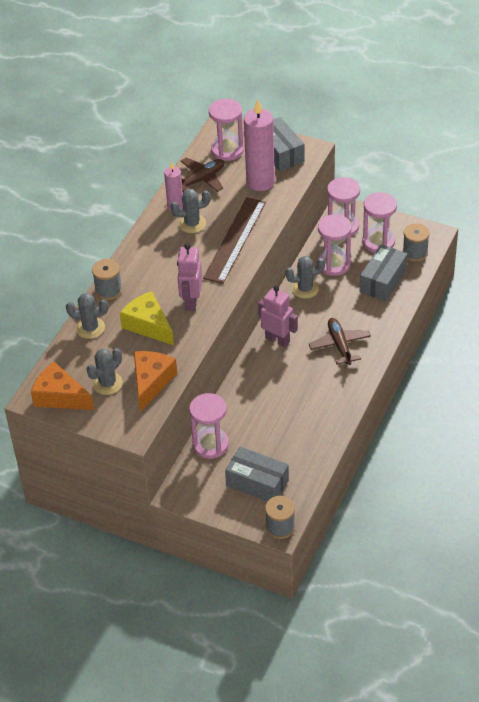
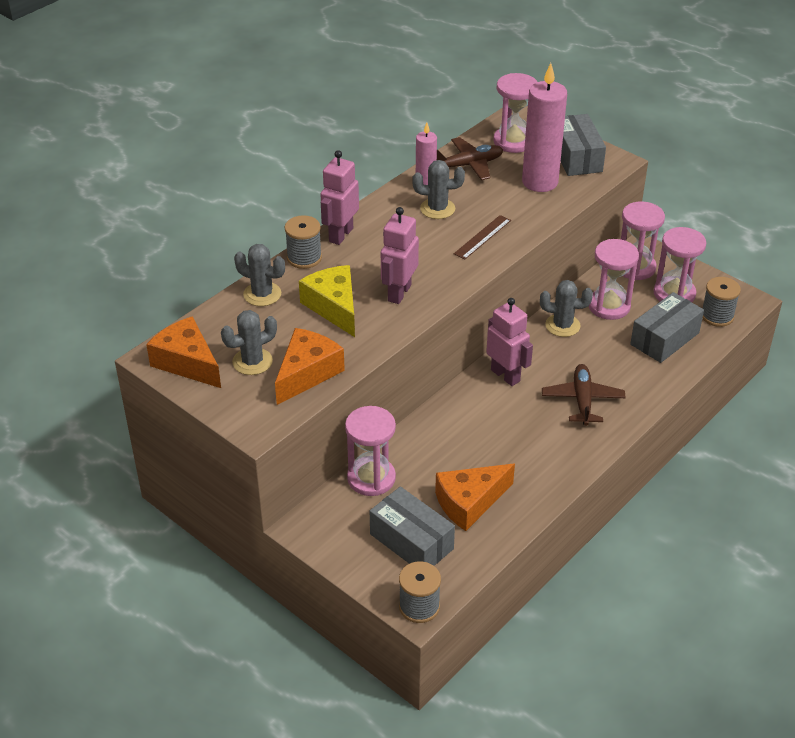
camera: 15 degrees right, 5 degrees down
brown ruler [203,197,266,284] -> brown ruler [454,215,511,259], size x0.51
none -> pink robot [320,150,359,245]
none -> orange cheese [435,464,515,531]

